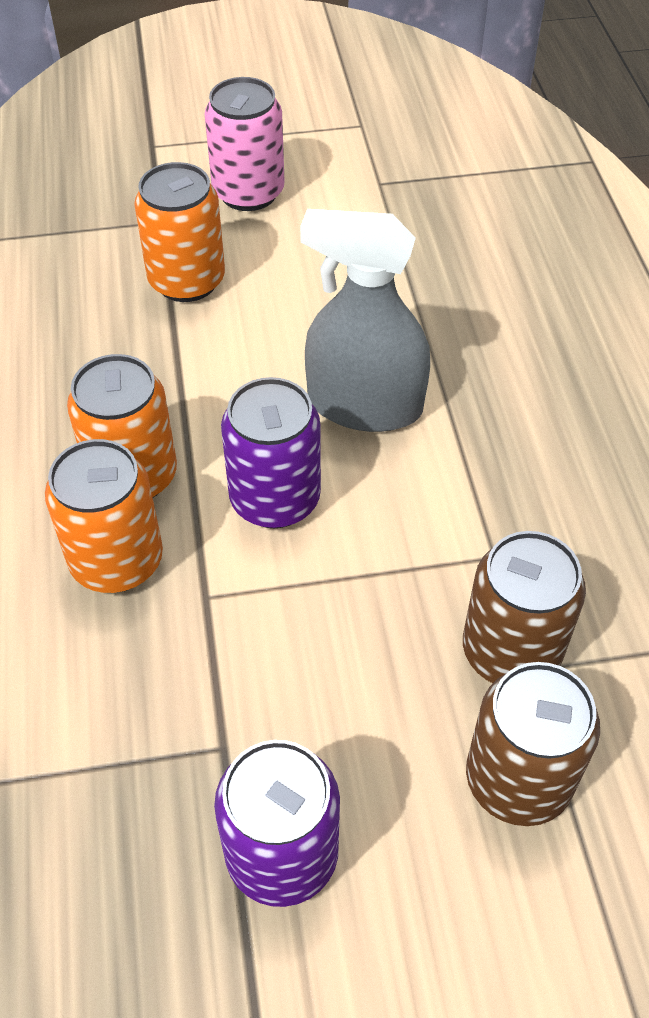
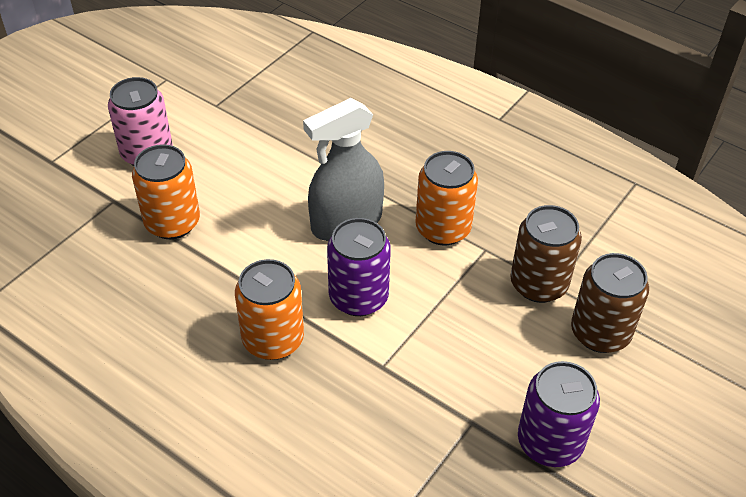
camera: 45 degrees left, 5 degrees down
orange can [45,439,163,593] -> orange can moved to [415,151,478,246]

